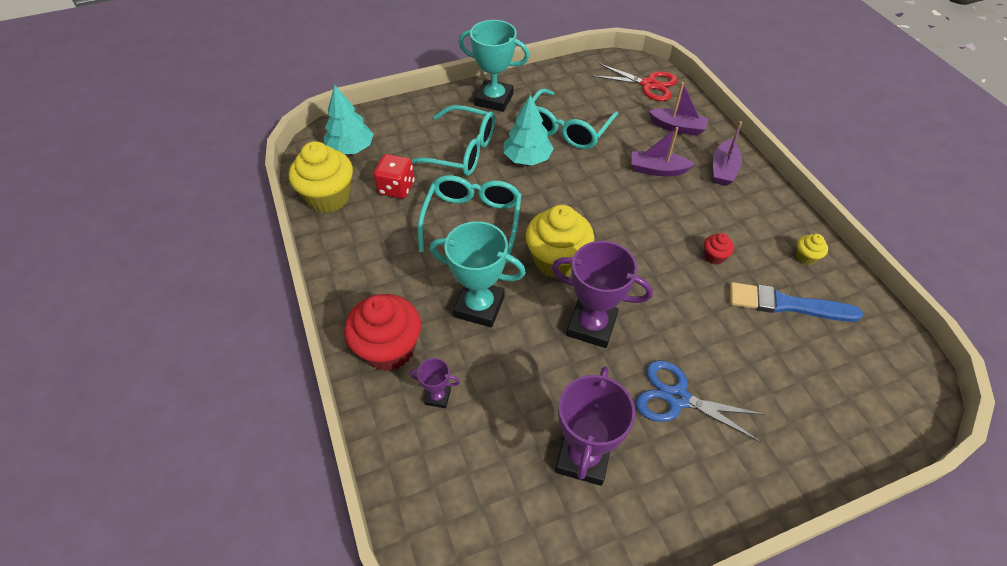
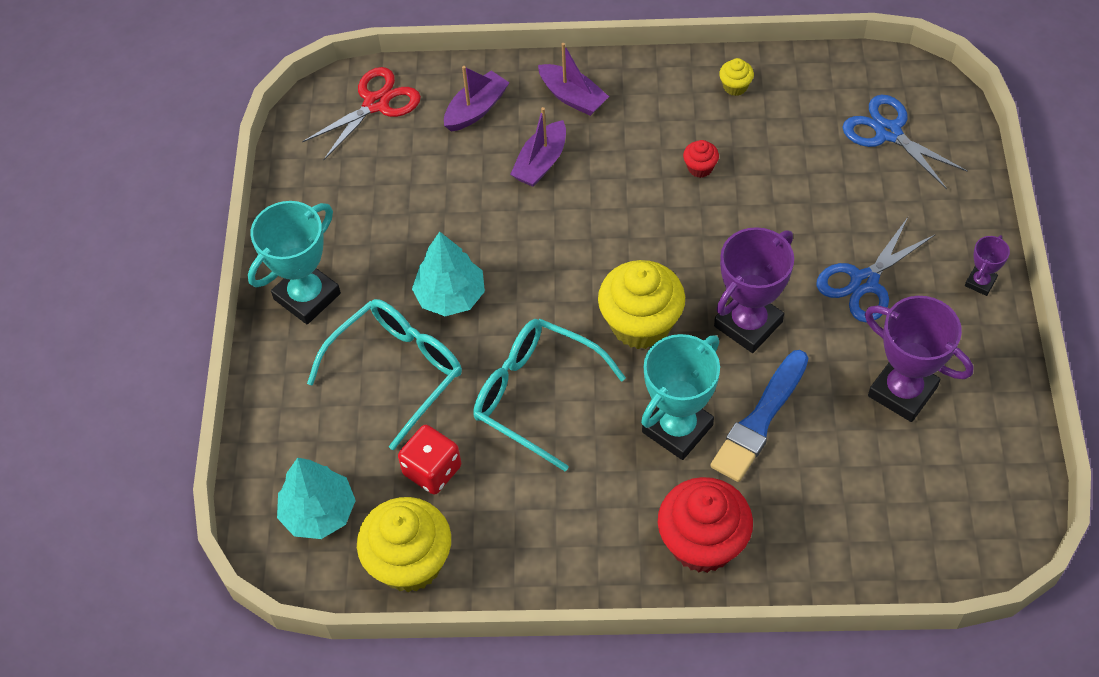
camera: 65 degrees left, 5 degrees up
purple trophy [409,358,460,408] -> purple trophy moved to [965,235,1010,296]
turquoise glasses [532,88,619,149] -> none
blue brush [730,282,863,322] -> blue brush moved to [710,350,809,482]
none -> blue scissors [843,95,968,189]

